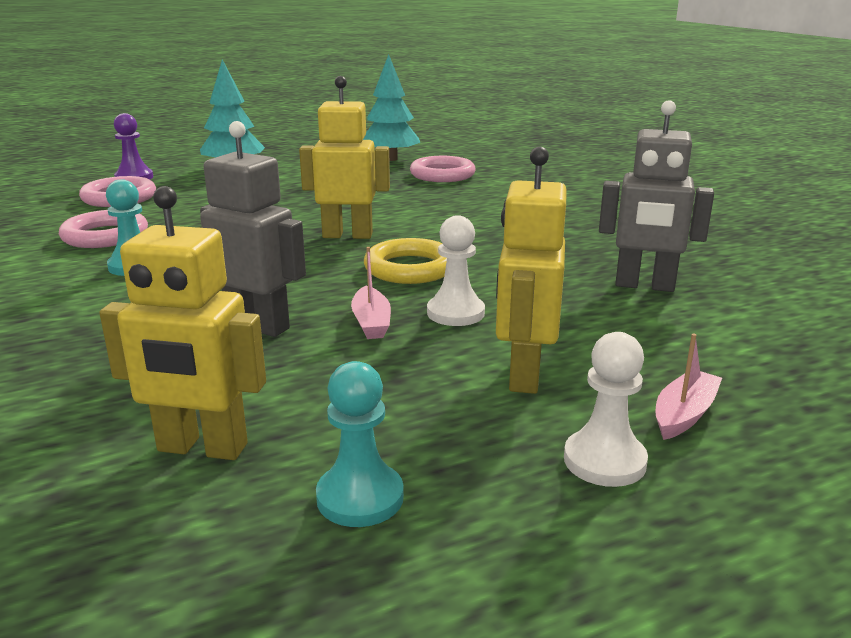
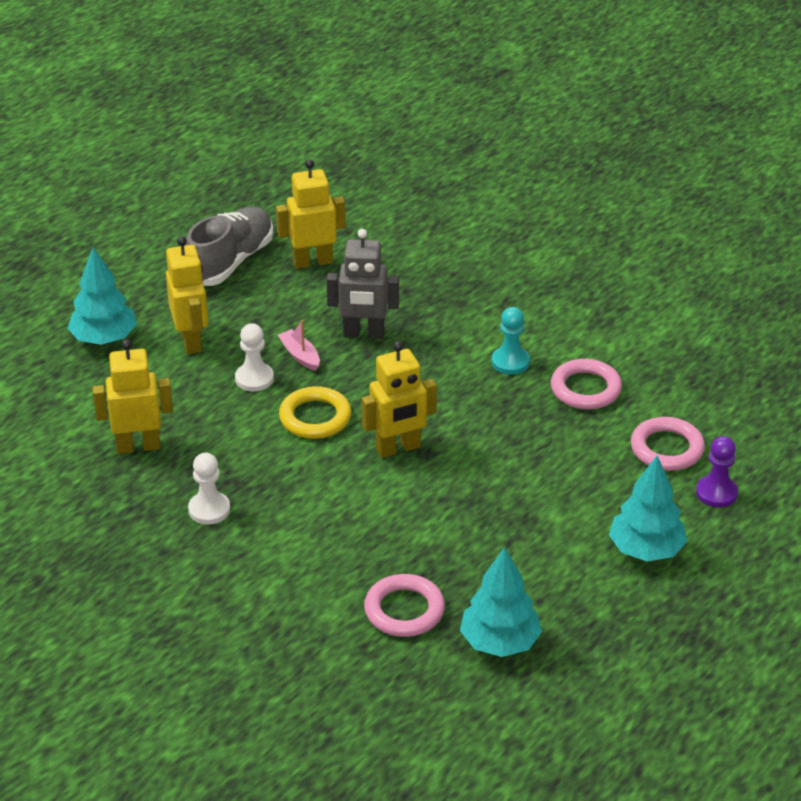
camera: 155 degrees right, 15 degrees up
turquoise pawn [316,361,404,527] -> grey shoe [185,206,273,286]
white pawn [564,332,648,487] -> white pawn moved to [188,453,230,525]
grey robot [599,100,714,292] -> yellow robot [93,339,173,454]
pink boat [656,333,722,440] -> turquoise tree [67,248,137,345]

